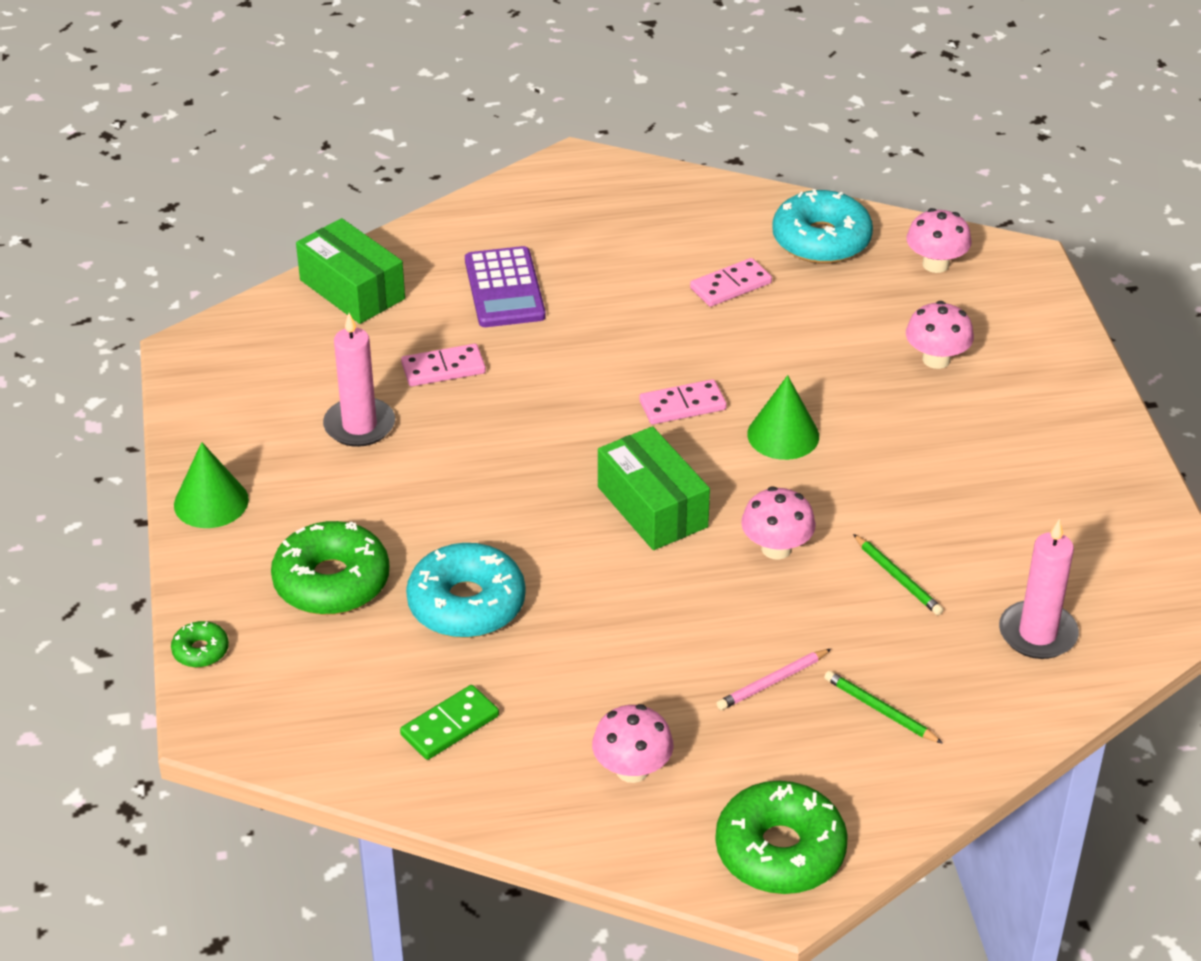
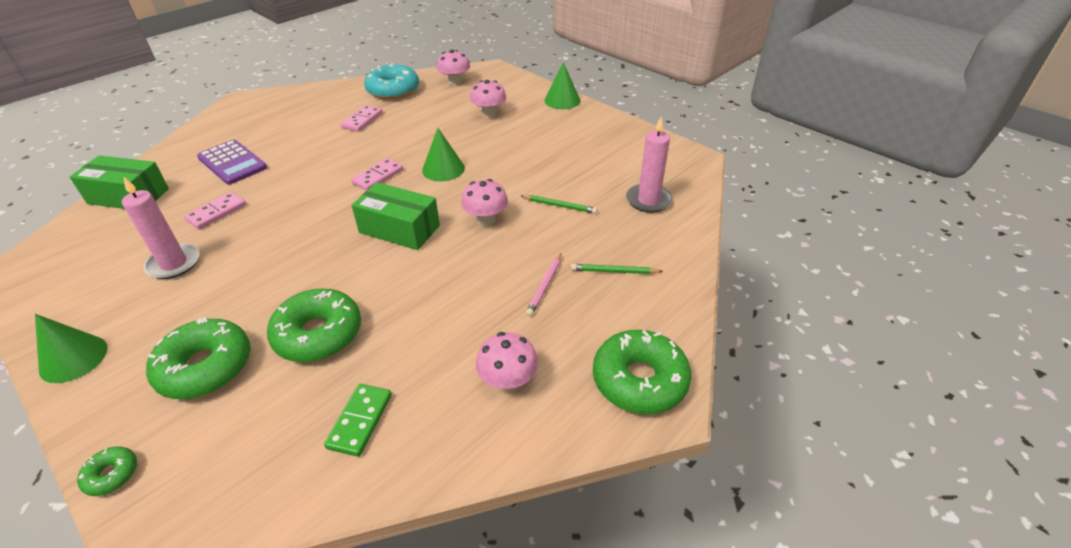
camera: 35 degrees left, 0 degrees up
turquoise donut [406,543,525,638] -> green donut [267,288,361,362]
none -> green cone [545,62,581,109]

